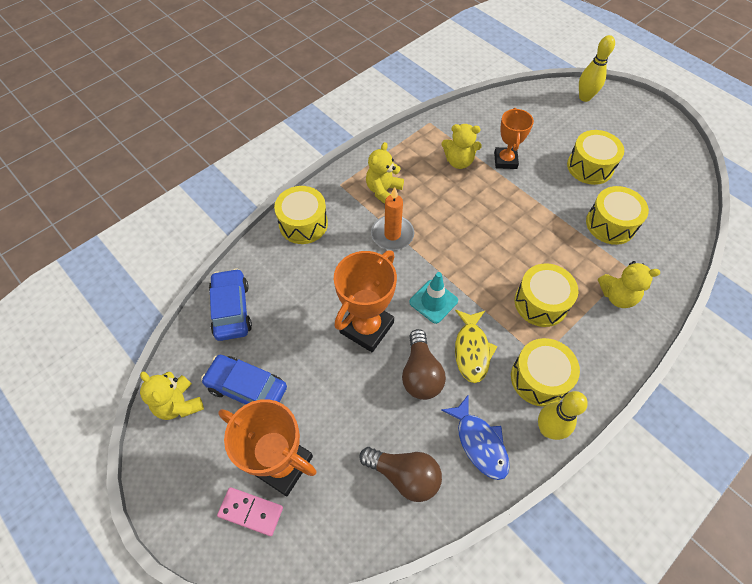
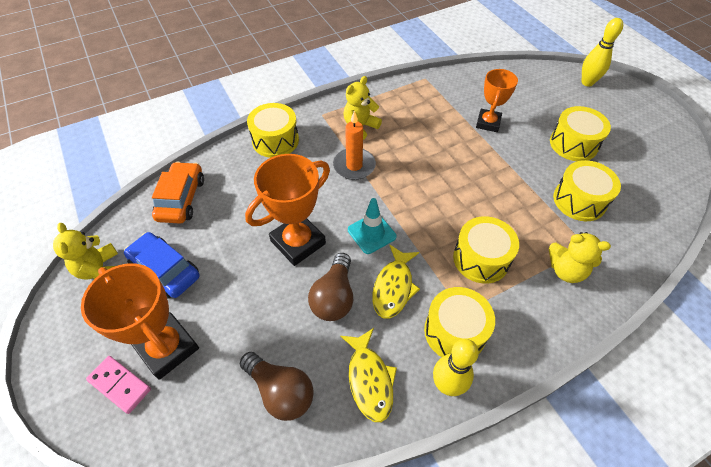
camera: 15 degrees right, 5 degrees down
blue car [209,268,252,341] -> orange car [152,162,204,223]
blue fish [441,396,510,480] -> yellow fish [340,328,397,422]
yellow teddy bear [442,124,482,169] -> none

